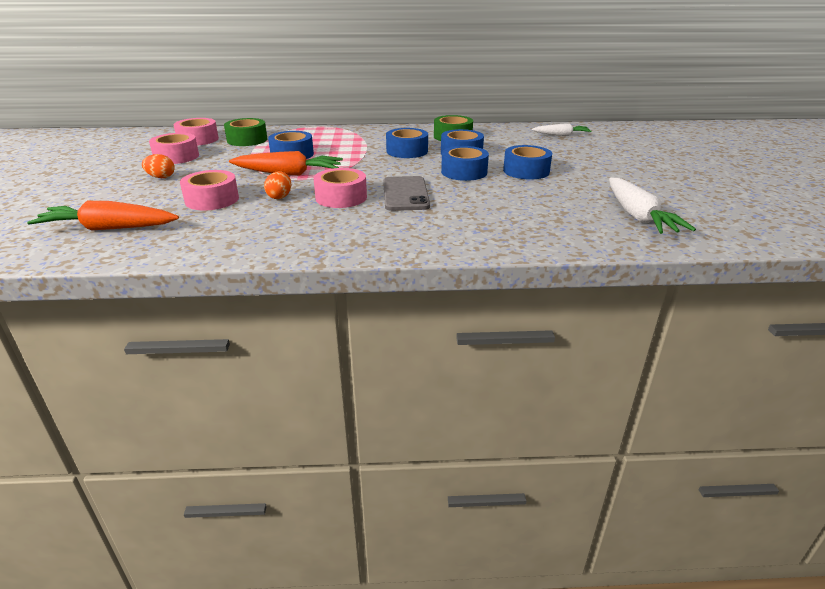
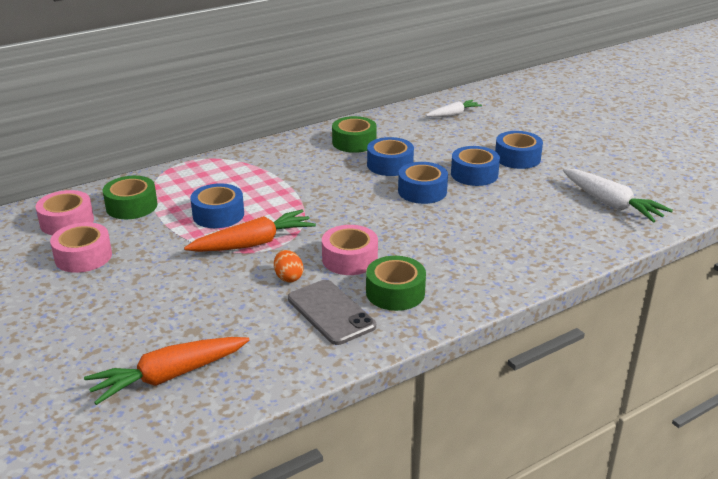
camera: 30 degrees left, 0 degrees up
orange egg [142,154,174,178] -> none
pink tape [180,170,239,210] -> none
grey phone [383,176,430,211] -> grey phone moved to [288,280,376,345]
blue tape [386,128,428,158] -> blue tape moved to [495,131,543,169]
none -> green tape [366,256,426,311]

